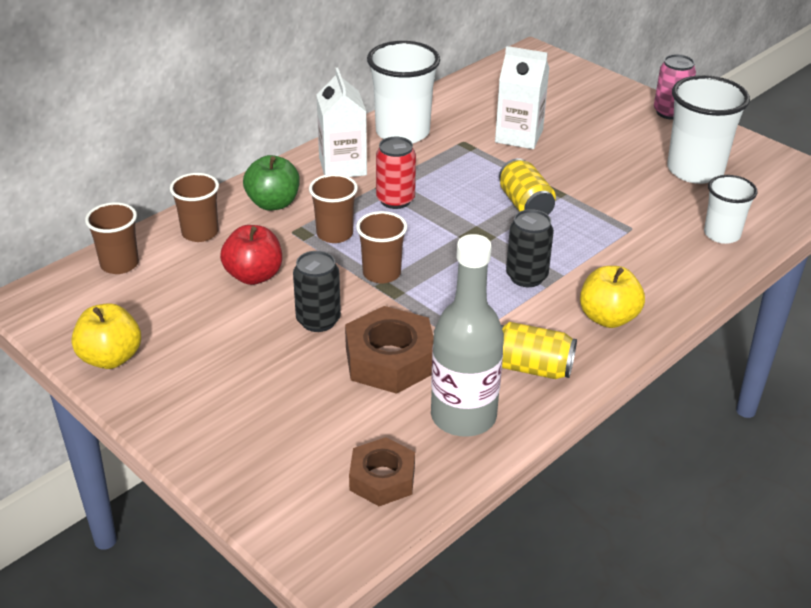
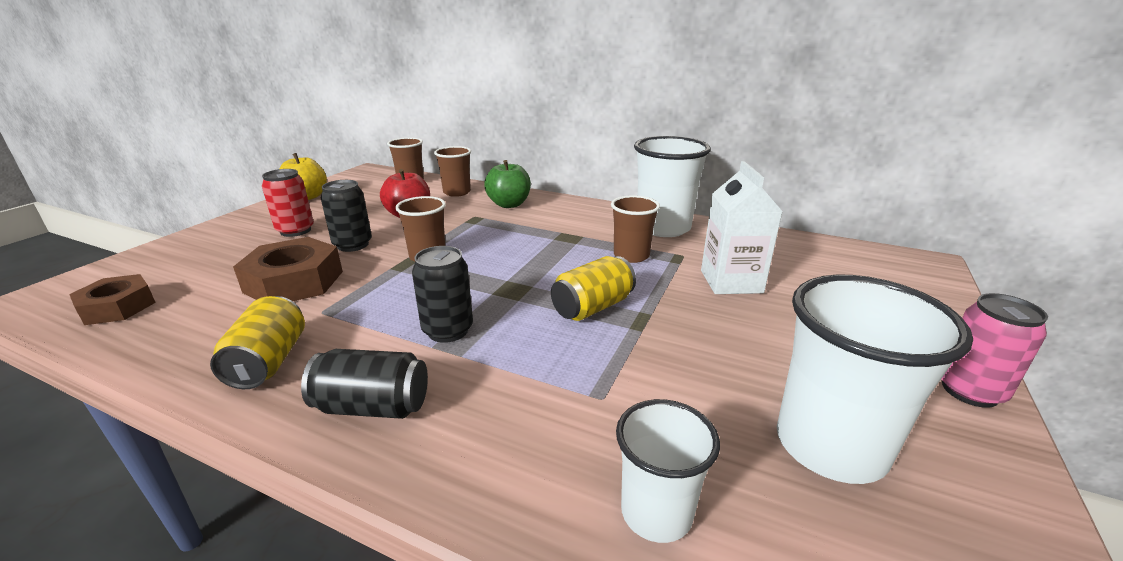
camera: 70 degrees right, 10 degrees down
brown cup [309,174,358,243] -> brown cup moved to [611,195,660,263]
white carton [316,68,367,177] -> none
red can [376,137,416,209] -> red can moved to [262,169,314,237]
grey bottle [431,234,504,437] -> none
yellow apple [580,266,645,328] -> black can [301,349,428,419]

